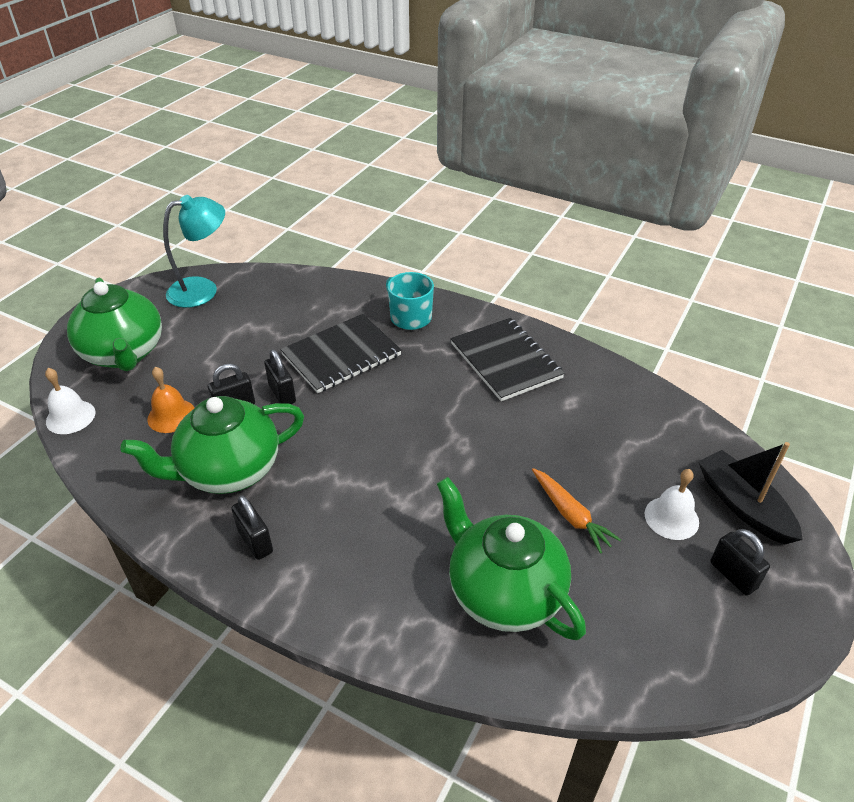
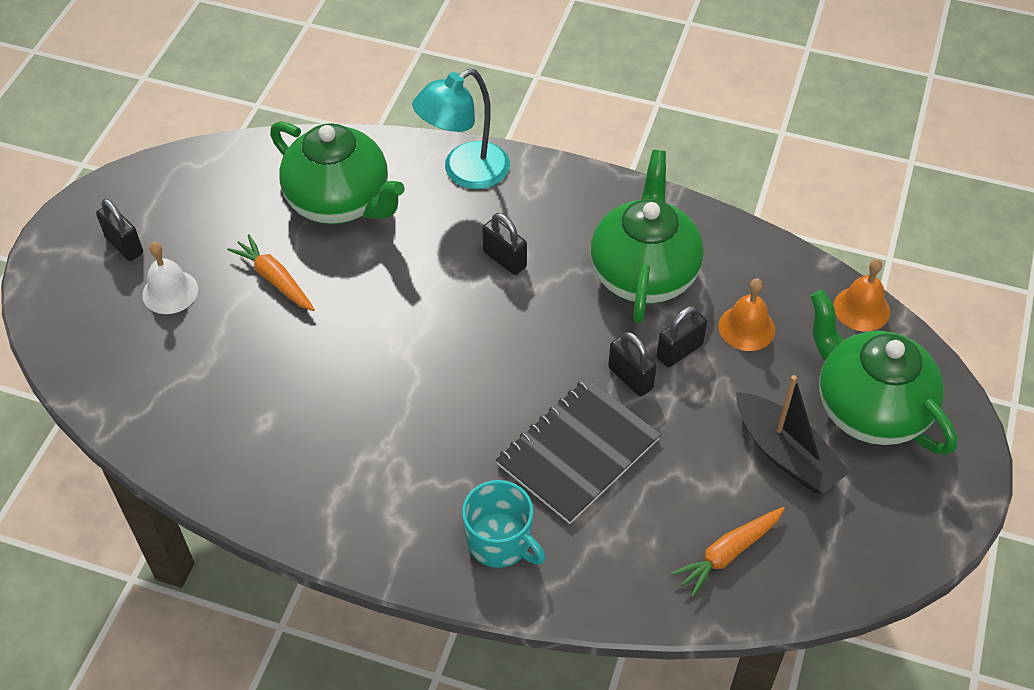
camera: 170 degrees right, 10 degrees up
white bell [45,368,95,434] -> orange bell [834,259,890,332]
green teapot [120,396,304,494] -> green teapot turned 45 degrees counterclockwise [591,150,704,323]
turquoise lamp [163,195,225,308] -> turquoise lamp moved to [412,69,510,189]
black padlock [231,495,273,560] -> black padlock moved to [482,213,527,275]
black notebook [450,318,565,401] -> none
black boat [698,442,803,544] -> black boat moved to [736,375,850,494]
none -> orange carrot [671,507,785,597]

